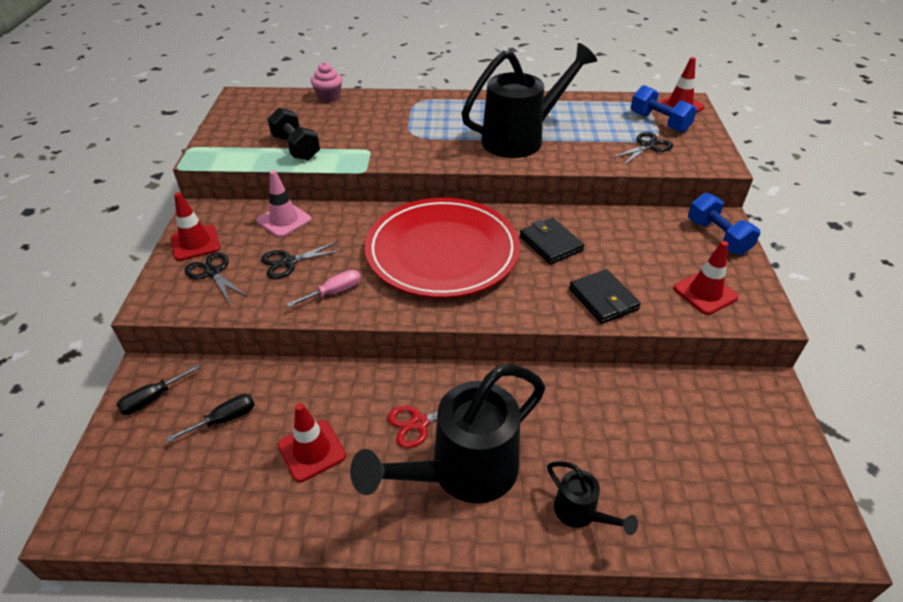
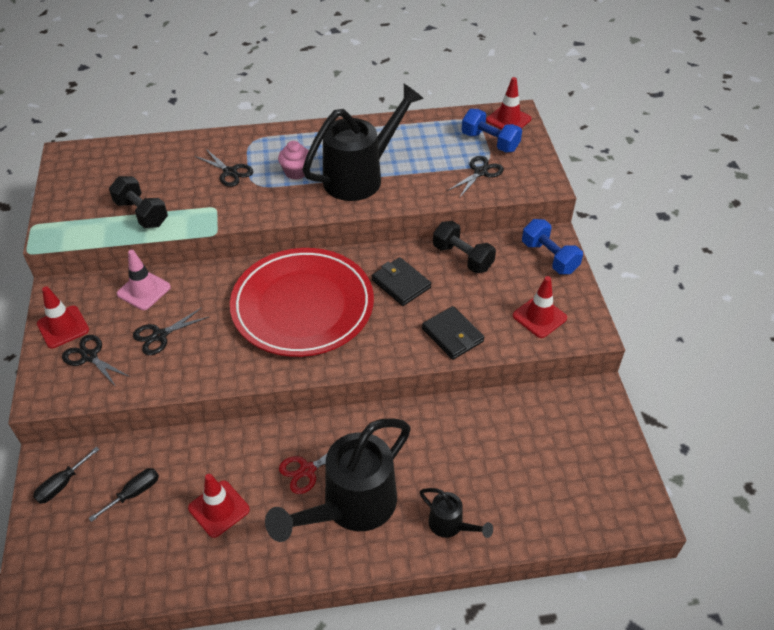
camera: 10 degrees left, 5 degrees up
pink screwdriver [287,270,361,307] -> none
pink cupcake [311,62,342,102] -> pink cupcake moved to [278,141,309,180]
none -> black scissors [195,149,253,187]
none -> black dumbbell [433,221,496,273]

